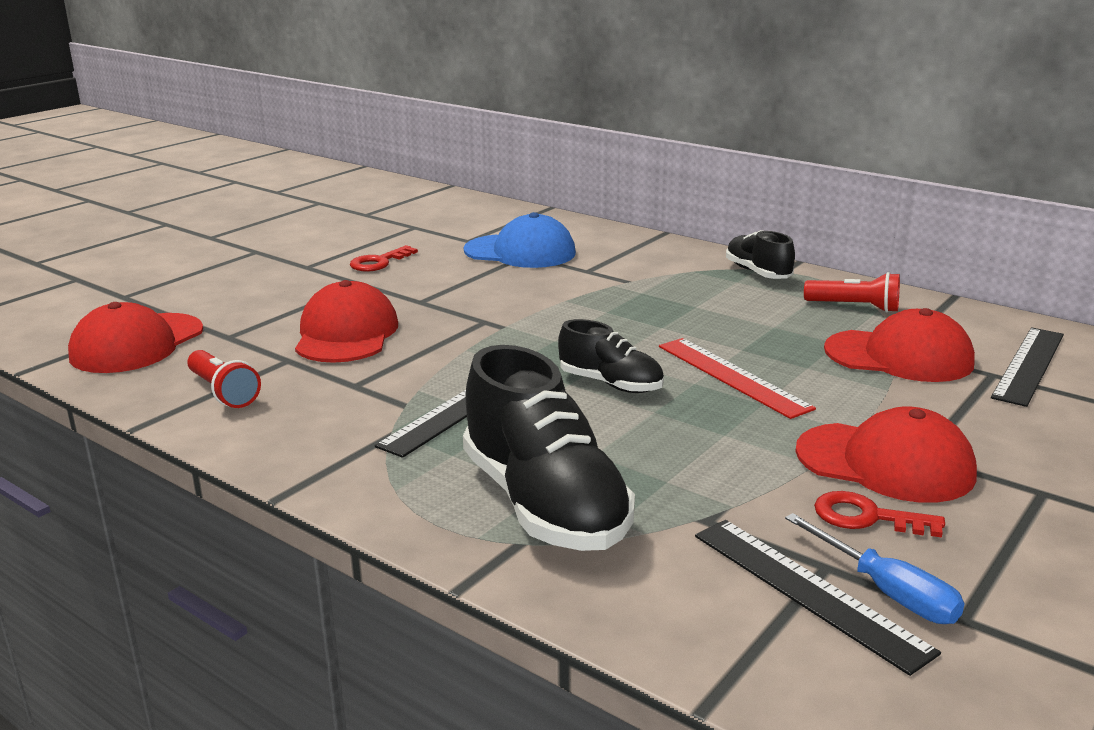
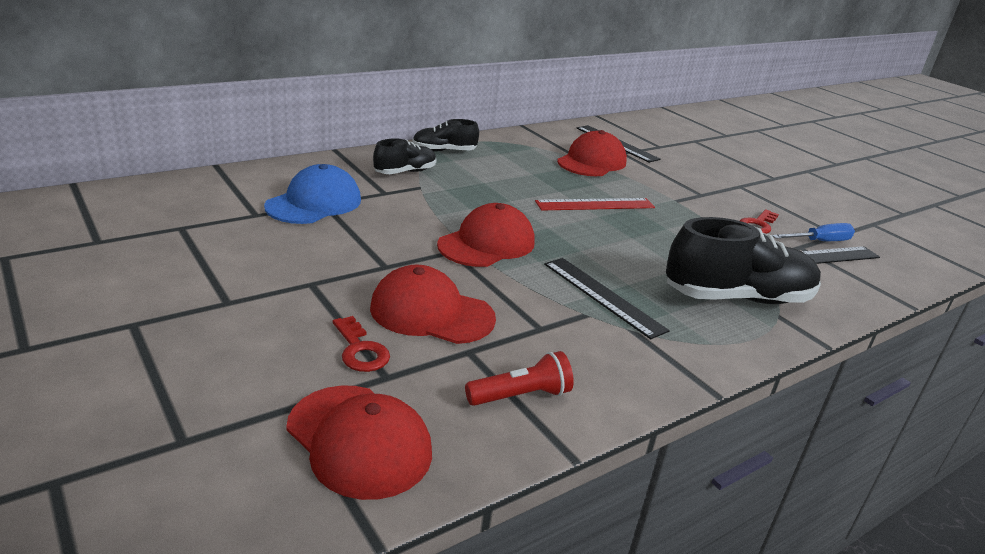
camera: 75 degrees left, 5 degrees up
red key [350,245,418,272] -> red key moved to [333,316,390,372]
black shoe [558,319,664,393] -> black shoe moved to [373,138,437,174]
red cap [795,407,977,503] -> red cap moved to [437,203,535,267]
red flashlight [804,272,900,313] -> none

